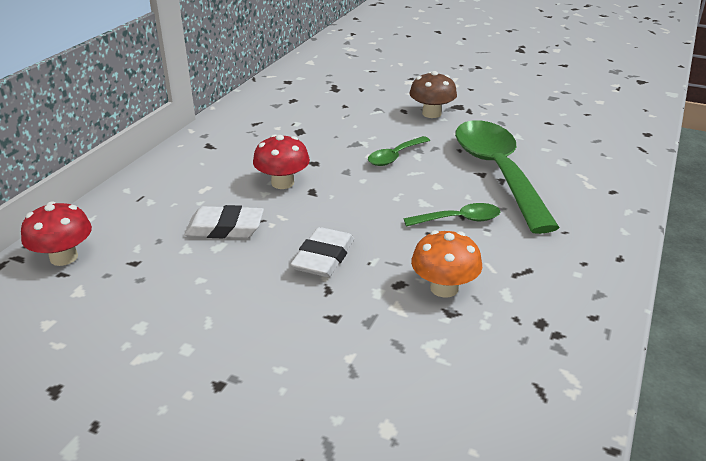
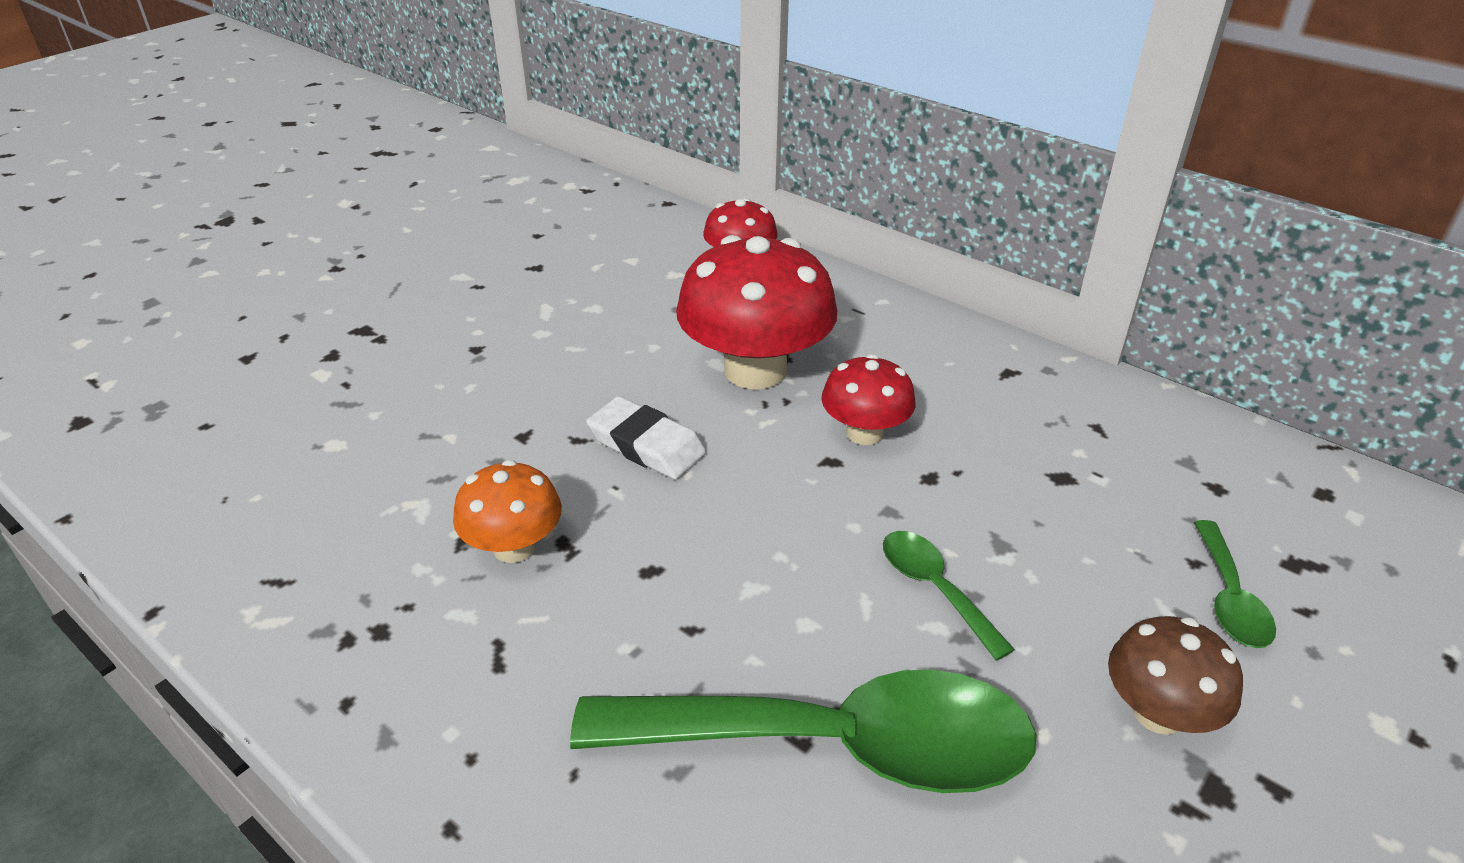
camera: 105 degrees right, 5 degrees up
white eraser [184,205,264,238] -> red mushroom [676,235,837,389]
green spoon [404,203,500,227] -> green spoon moved to [1194,520,1276,648]

